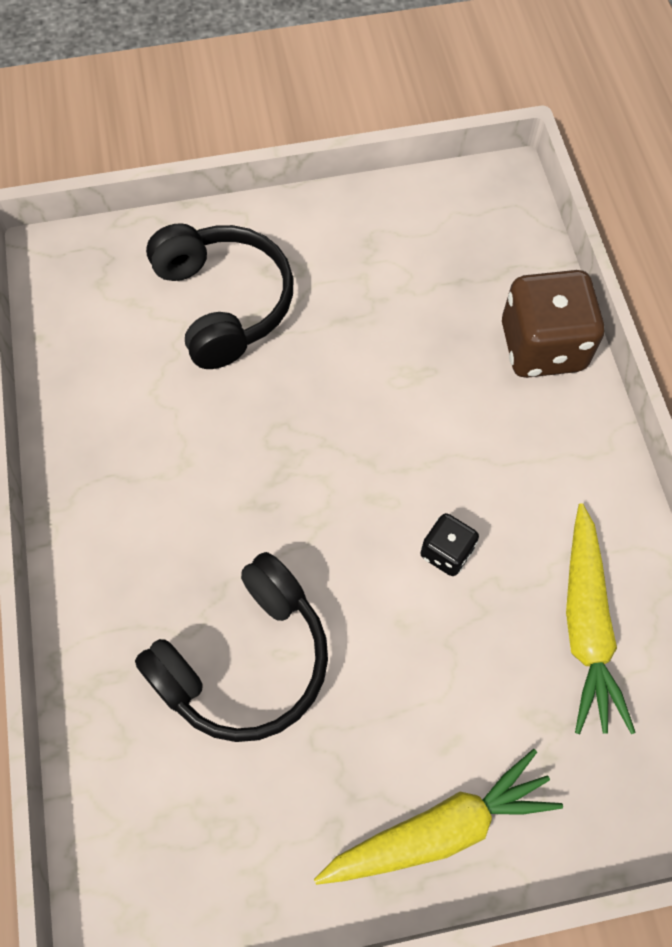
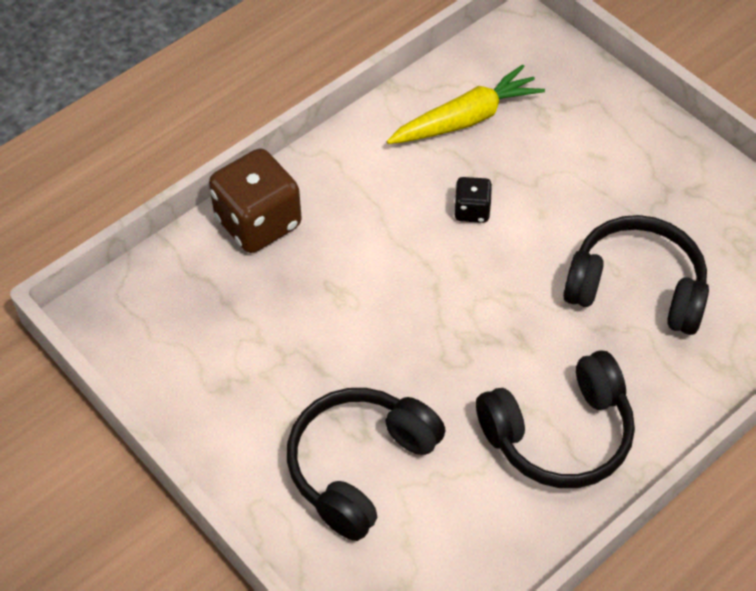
camera: 120 degrees left, 10 degrees down
yellow carrot [314,749,563,885] -> none
none -> black headphones [476,350,635,488]

